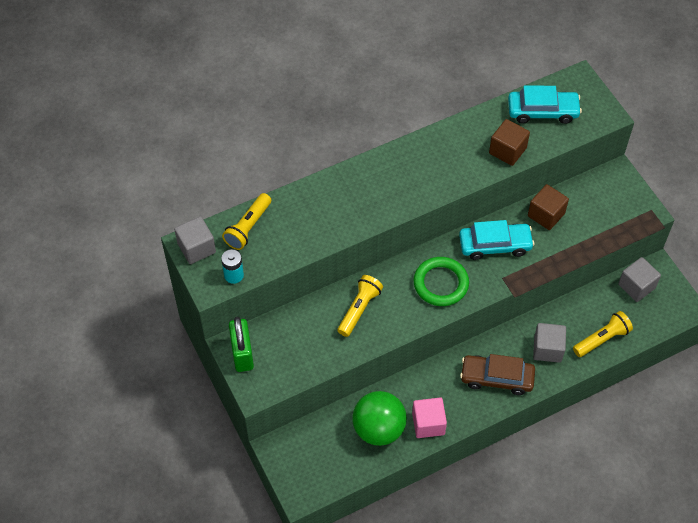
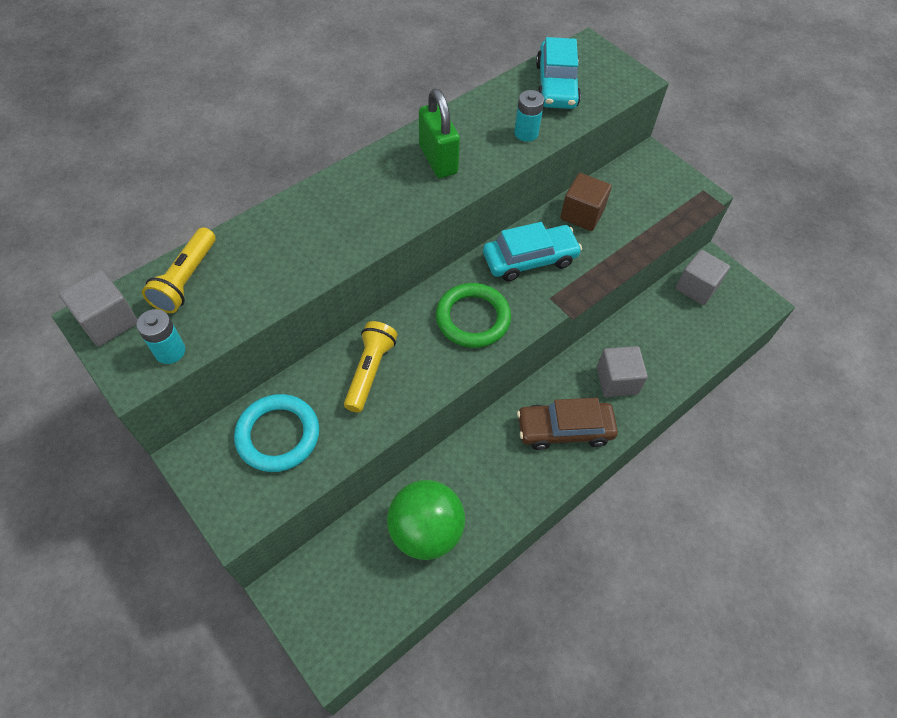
camera: 15 degrees left, 0 degrees up
green padlock [229,317,254,372] -> green padlock moved to [419,89,460,178]
pink cube [412,397,447,438] -> none
brown cube [489,119,530,166] -> turquoise battery [514,90,544,142]
turquoise car [508,85,582,124] -> turquoise car turned 105 degrees clockwise [536,37,581,109]
yellow flashlight [573,311,633,357] -> none
none -> turquoise ring [234,394,319,472]

